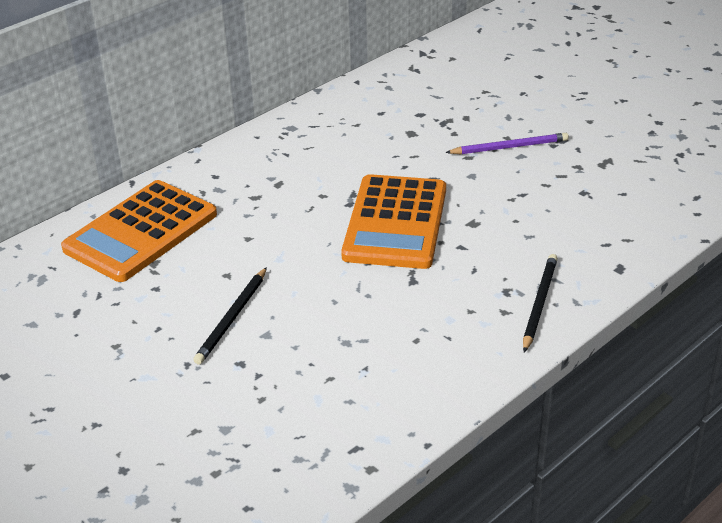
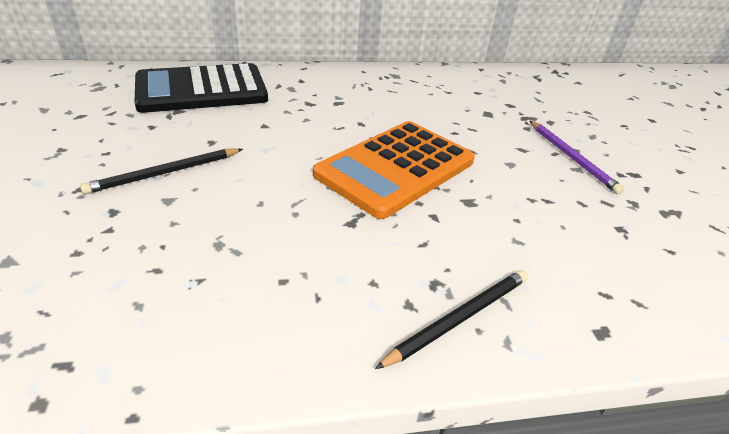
camera: 30 degrees right, 0 degrees up
orange calculator [61,180,217,282] -> black calculator [134,63,268,113]
purple pencil [445,133,569,154] -> purple pencil turned 45 degrees clockwise [530,121,624,194]

